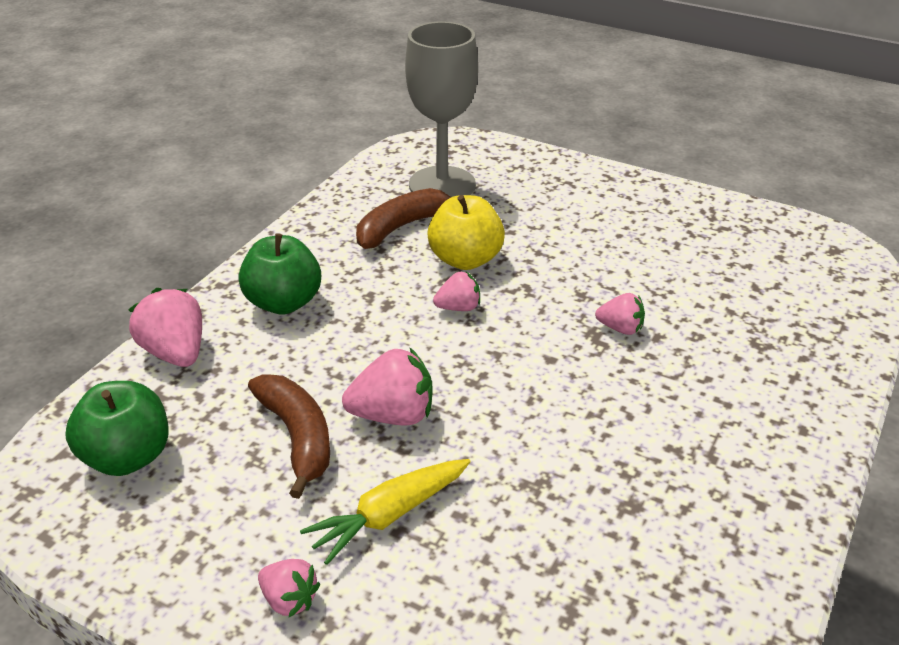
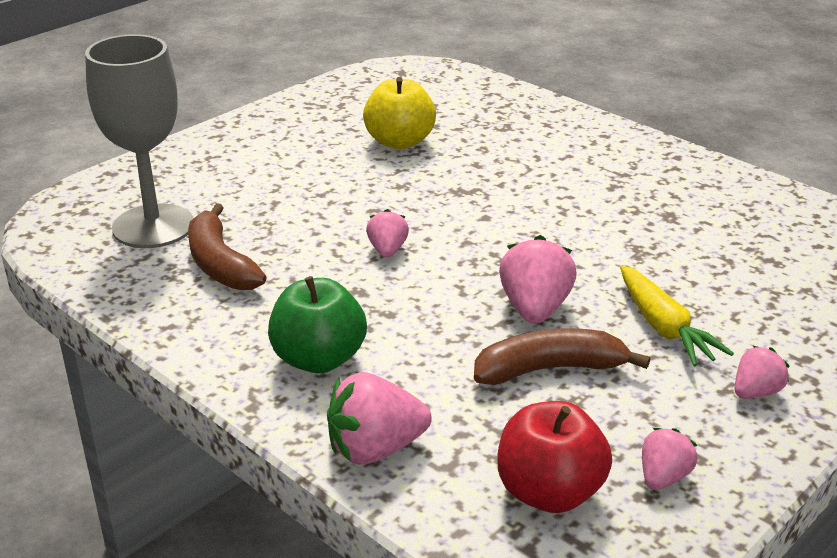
camera: 75 degrees left, 5 degrees down
green apple [65,381,169,476] -> red apple [497,401,612,513]
yellow apple [427,195,505,270] -> yellow apple moved to [363,77,436,149]
pink strawberry [595,293,645,335] -> pink strawberry moved to [642,428,697,490]

